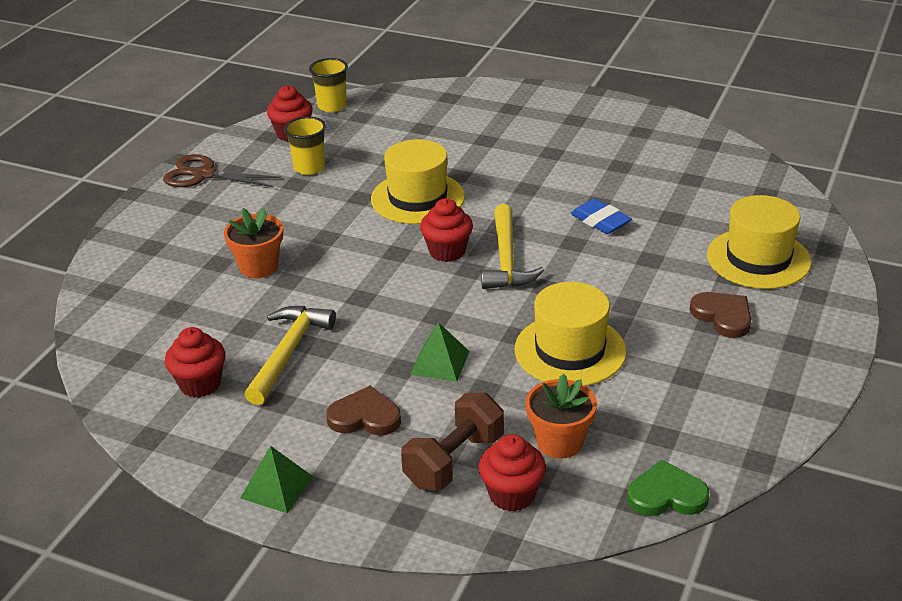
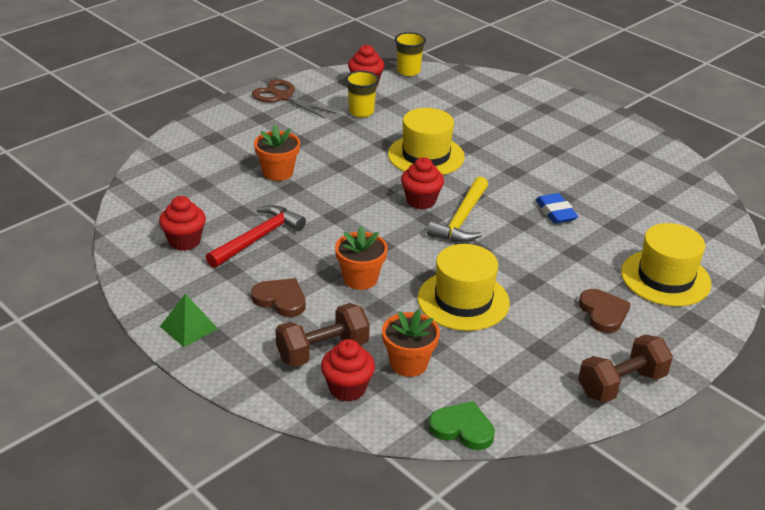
camera: 20 degrees right, 0 degrees up
yellow hammer [244,306,336,405] -> red hammer [206,205,306,268]
green pyramid [410,322,470,382] -> orange flower pot [335,226,388,290]
none -> brown dumbbell [578,334,673,403]

